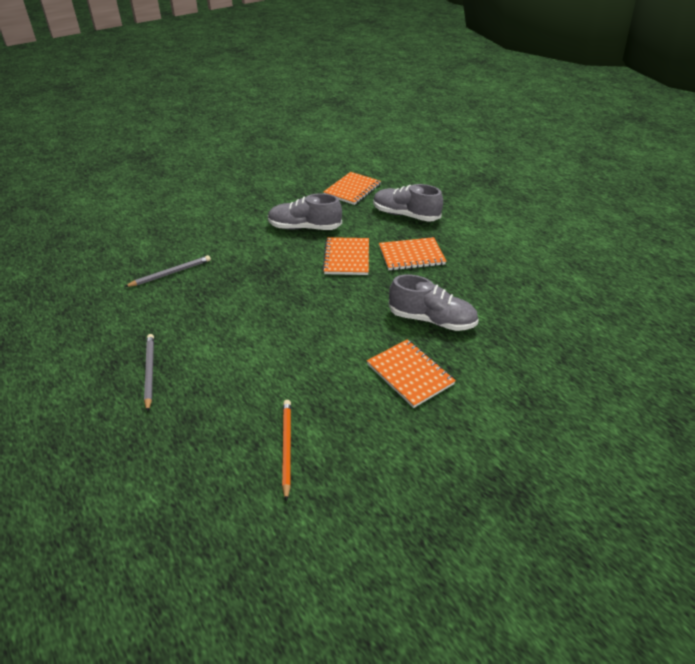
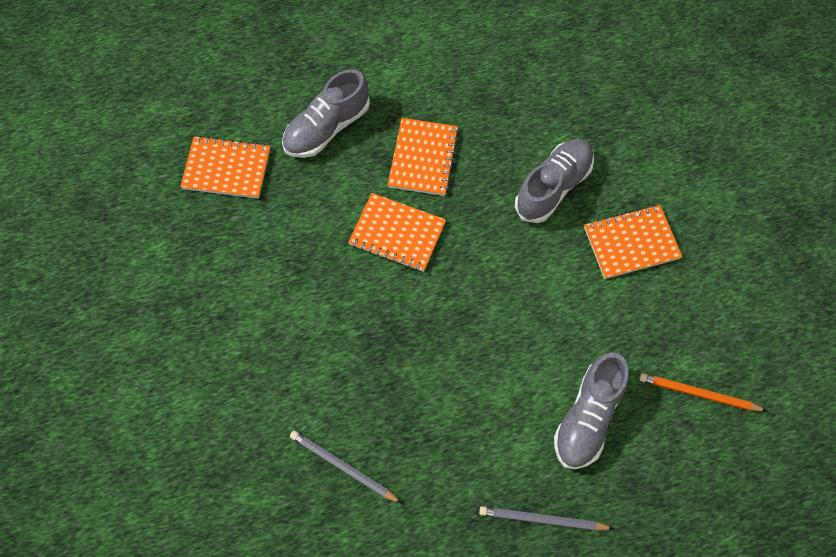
camera: 70 degrees left, 25 degrees up
grey pencil [124,255,211,287] -> grey pencil turned 45 degrees counterclockwise [290,431,401,503]
grey shoe [268,193,342,230] -> grey shoe moved to [554,353,629,469]
orange notebook [323,172,381,205] -> orange notebook turned 45 degrees counterclockwise [180,136,270,199]

